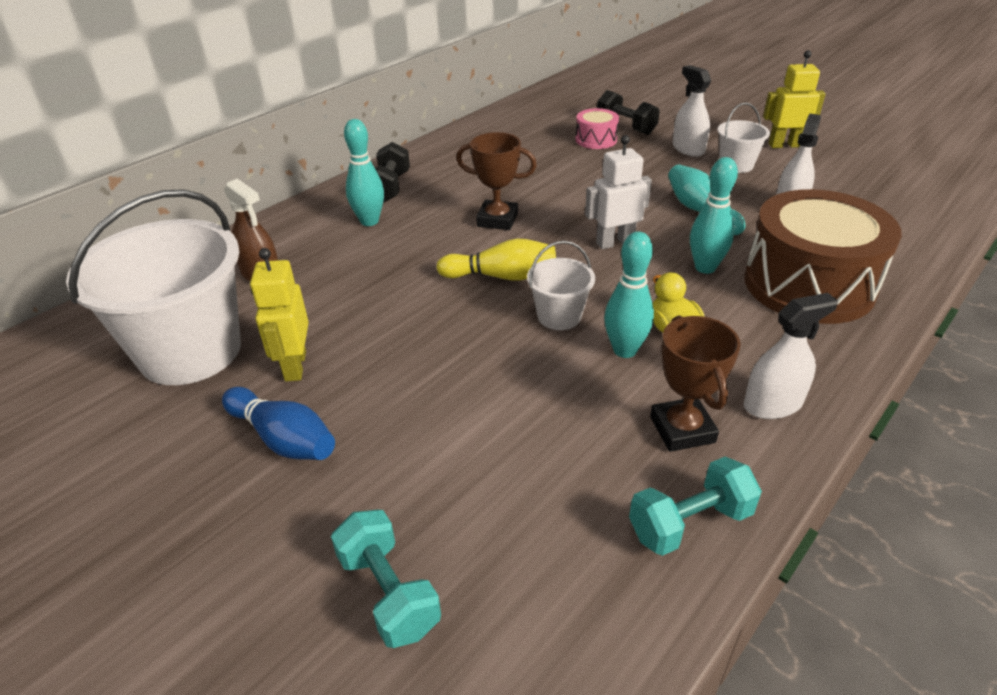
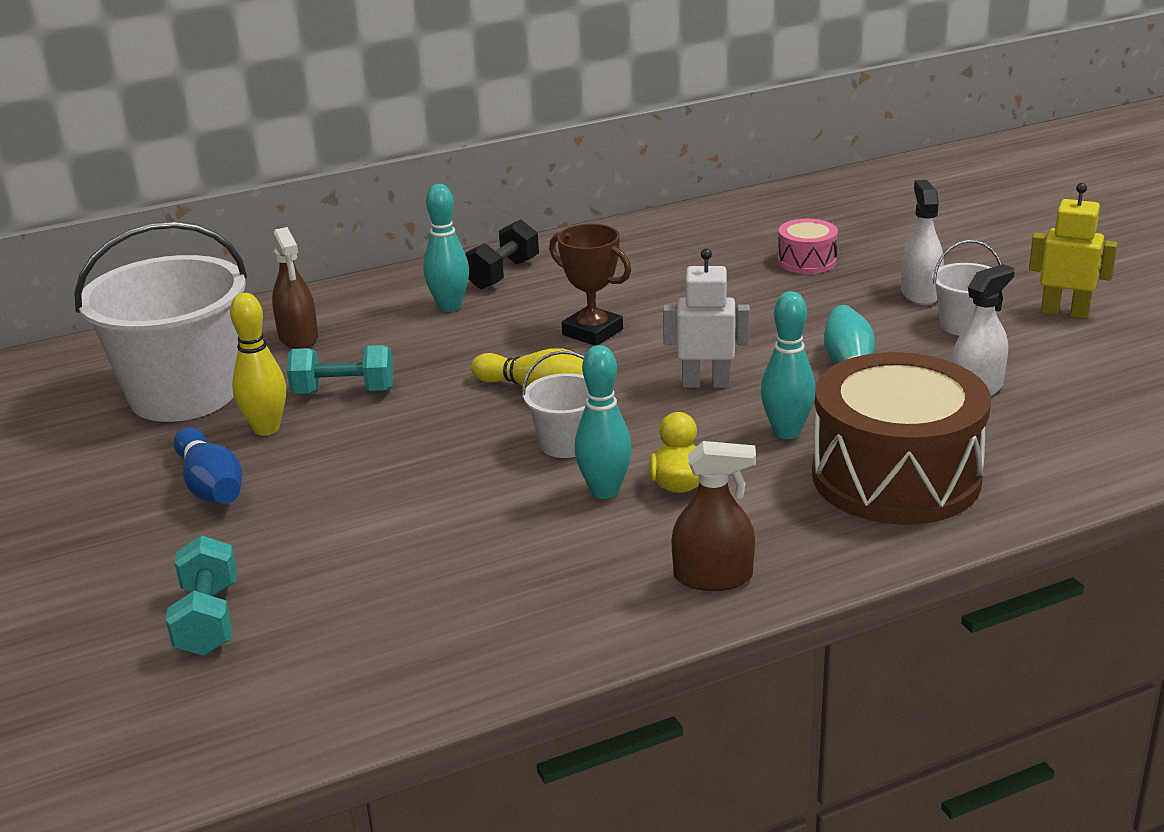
camera: 25 degrees right, 10 degrees down
yellow robot [250,248,309,381] -> yellow bowling pin [230,293,286,436]
black dumbbell [597,90,660,135] -> none
turquoise dumbbell [629,457,762,556] -> turquoise dumbbell moved to [287,345,393,394]
brown trophy [650,315,741,452] -> none
white spray bottle [744,293,838,419] -> brown spray bottle [672,441,756,591]

